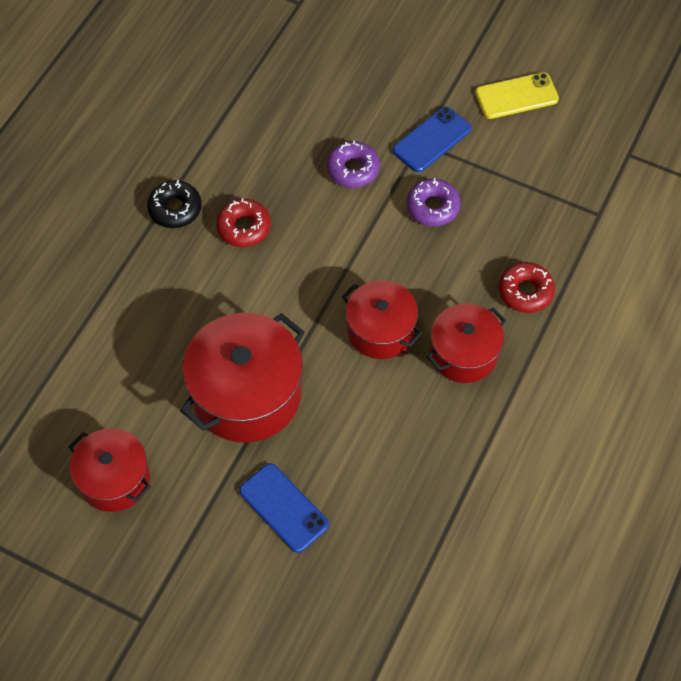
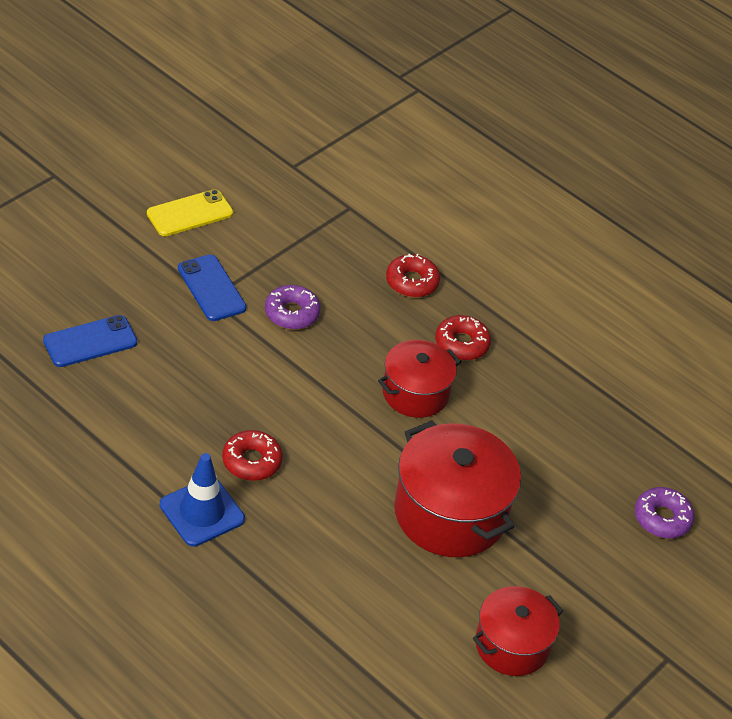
camera: 80 degrees left, 15 degrees down
black donut [147,180,202,228] -> blue traffic cone [160,453,245,547]
blue phone [239,463,329,553] -> blue phone moved to [43,315,137,367]
purple donut [327,141,380,188] -> purple donut moved to [635,487,695,538]
red pot [427,304,506,383] -> red donut [435,315,491,360]
yellow phone [475,72,559,119] -> yellow phone turned 60 degrees clockwise [147,189,233,236]

